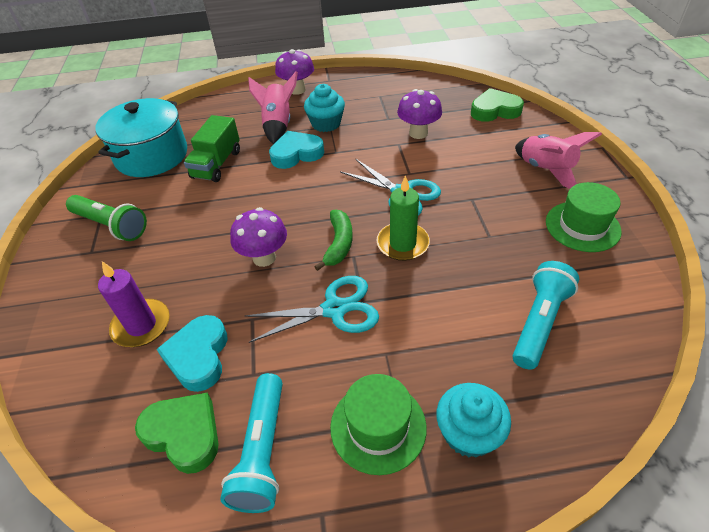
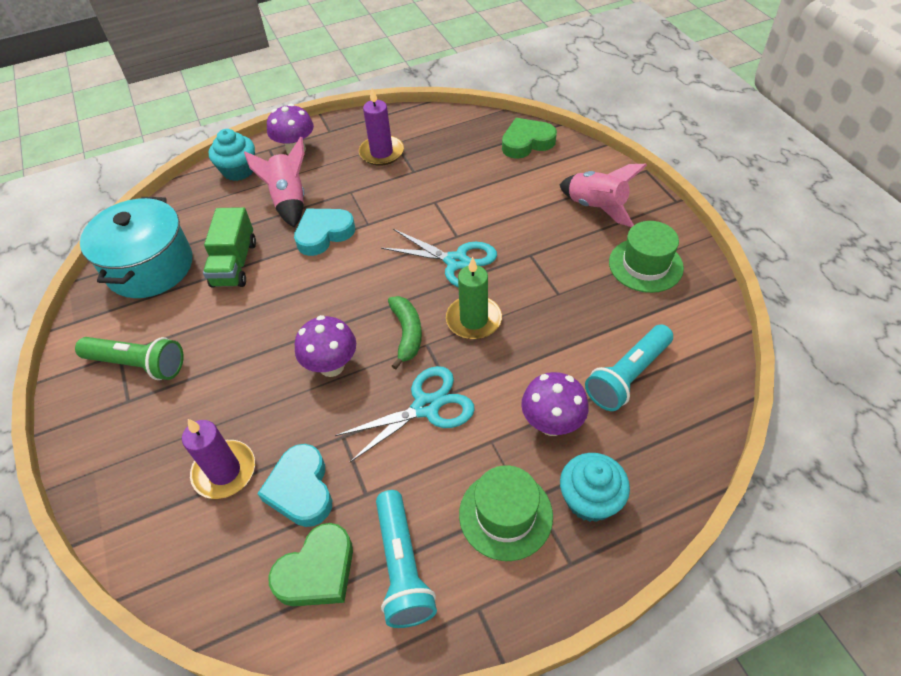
camera: 15 degrees left, 5 degrees up
green heart [135,393,219,474] -> green heart turned 120 degrees clockwise [268,523,353,606]
turquoise cupcake [304,84,345,132] -> turquoise cupcake moved to [209,129,255,181]
purple mushroom [397,89,442,139] -> purple mushroom moved to [521,372,589,436]
turquoise flashlight [512,261,579,370] -> turquoise flashlight turned 150 degrees counterclockwise [585,325,673,411]
none -> purple candle [359,88,404,166]

